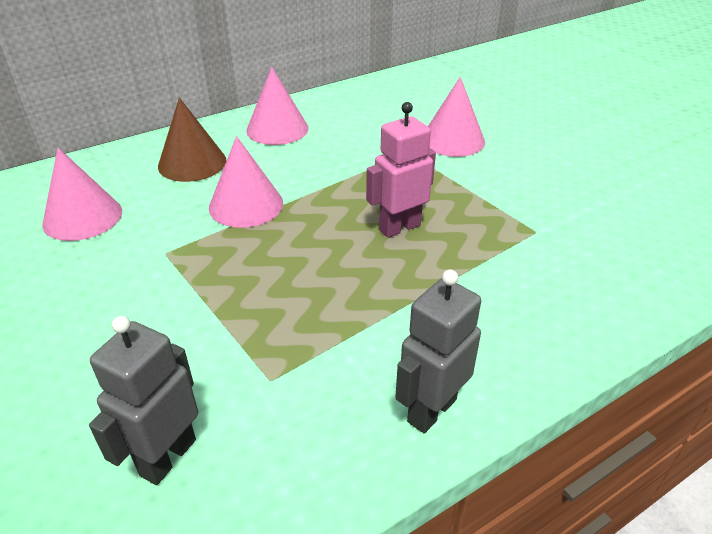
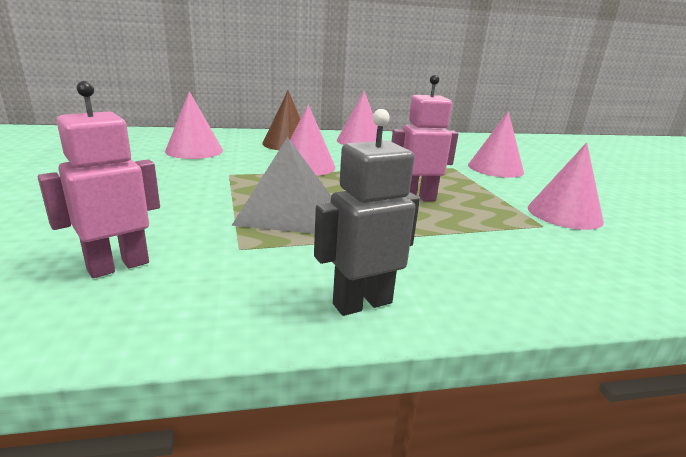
camera: 20 degrees right, 15 degrees down
grey robot [89,316,198,485] -> pink robot [38,81,160,278]
none -> grey pyramid [231,137,331,234]
none -> pink cone [528,143,604,230]

